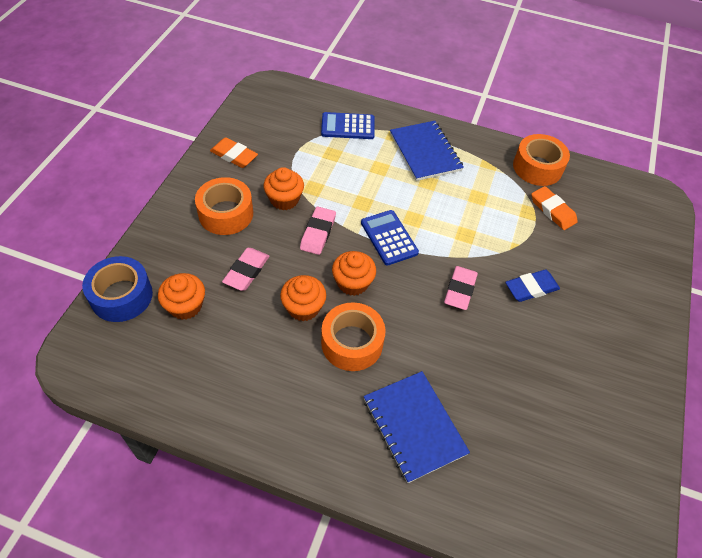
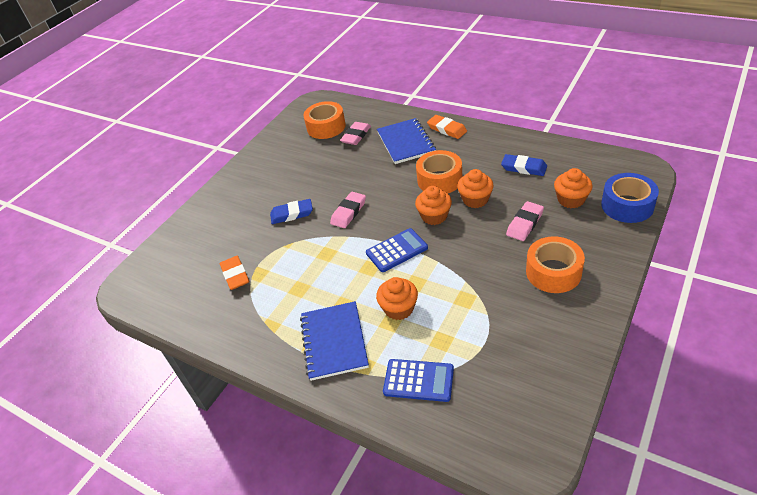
camera: 160 degrees left, 10 degrees down
orange eraser [210,137,258,168] -> orange eraser moved to [427,115,467,139]
orange cupcake [264,167,304,210] -> orange cupcake moved to [376,277,418,320]
pink eraser [300,207,336,255] -> pink eraser moved to [340,122,371,145]
blue calculator [361,210,419,266] -> blue calculator turned 105 degrees counterclockwise [366,228,428,272]
orange tape [513,134,570,186] -> orange tape moved to [303,101,346,139]
none -> blue eraser [501,154,547,176]

